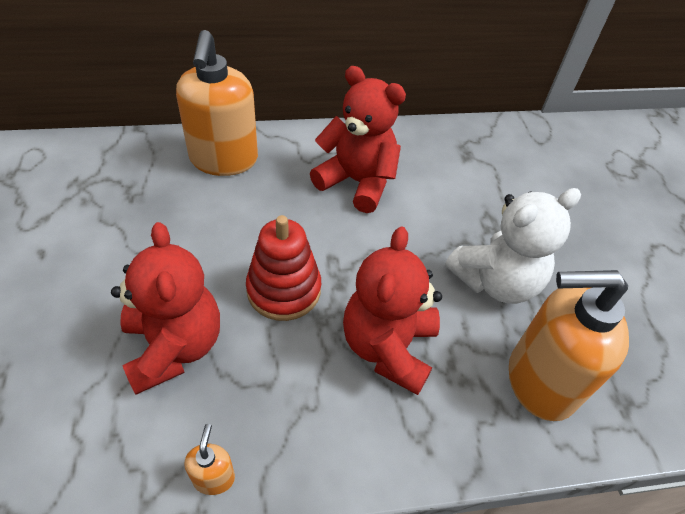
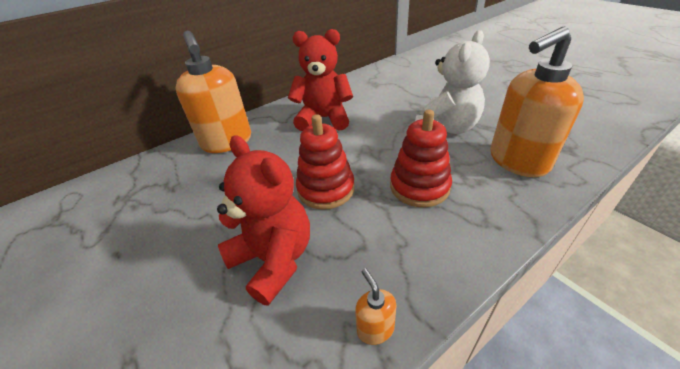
camera: 20 degrees left, 10 degrees down
red teddy bear [343,226,442,395] -> red stacking toy [390,110,452,207]

